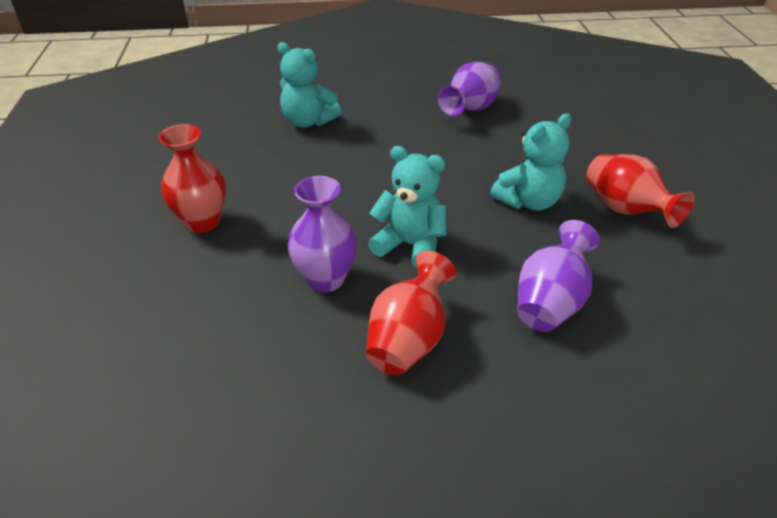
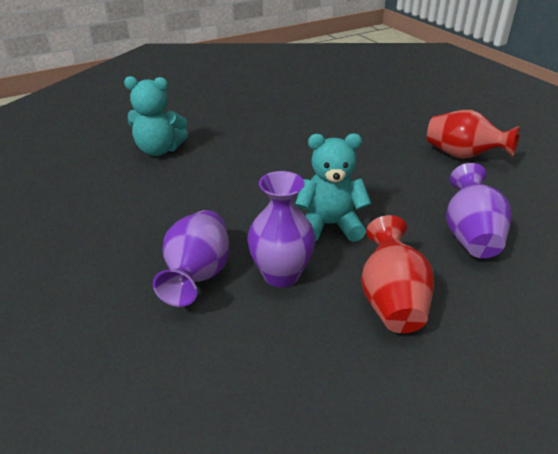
camera: 25 degrees left, 5 degrees down
red vase [159,124,226,233] -> none
purple vase [438,62,501,116] -> purple vase moved to [153,210,229,307]
turquoise teddy bear [490,114,571,211] -> none

